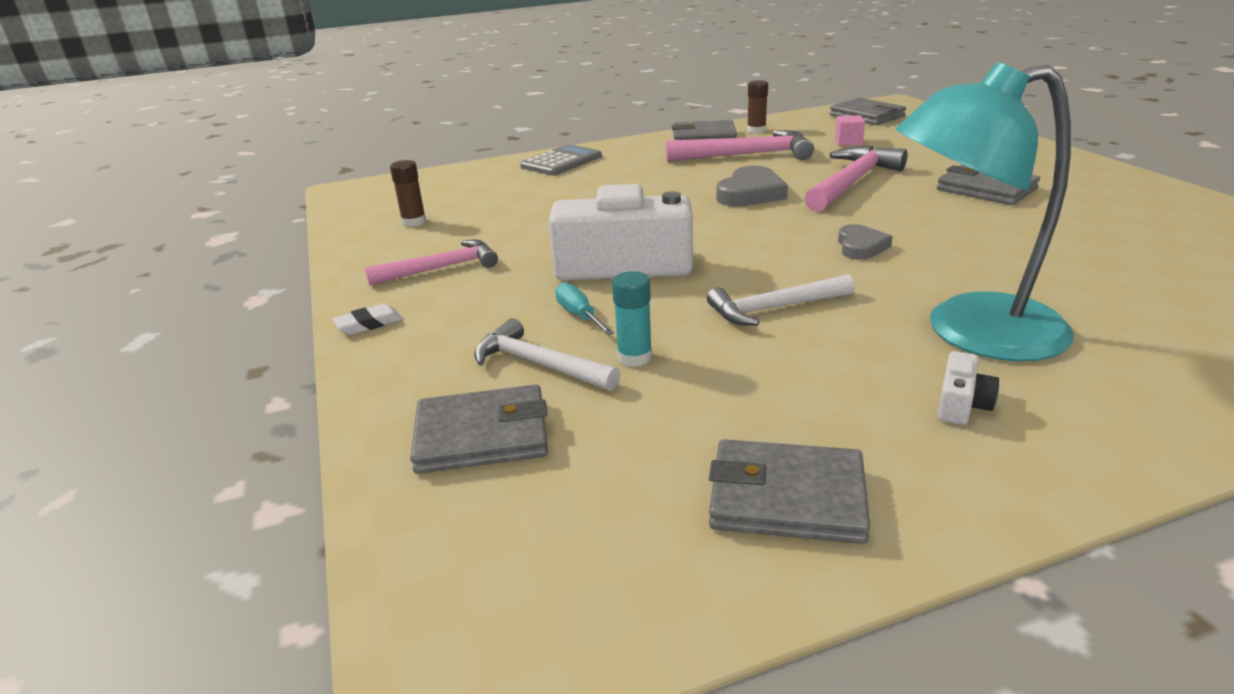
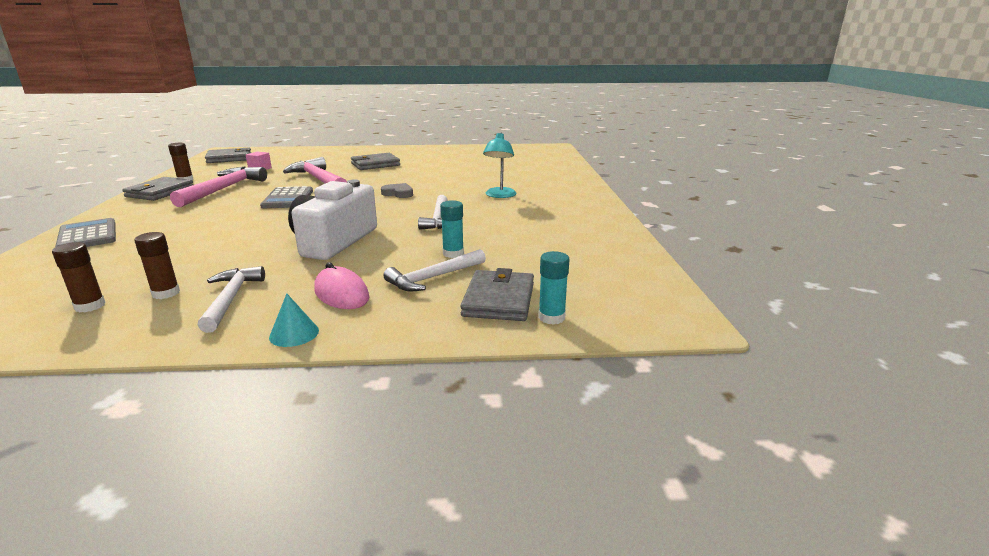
camera: 75 degrees left, 5 degrees down
white eraser [332,303,403,335] -> turquoise cone [269,293,319,347]
pink hammer [365,240,498,286] -> white hammer [197,266,265,333]
turquoise screwdriver [555,282,614,335] -> none
grey wallet [709,439,870,544] -> none
grey heart [716,166,788,207] -> grey calculator [260,186,313,208]
turquoise lamp [896,62,1074,362] -> turquoise lamp [483,133,517,198], size x0.53
white camera [937,351,999,425] -> none
none -> brown glue stick [134,232,180,299]
none -> pink mouse [314,262,369,309]
none -> turquoise glue stick [538,251,569,325]

